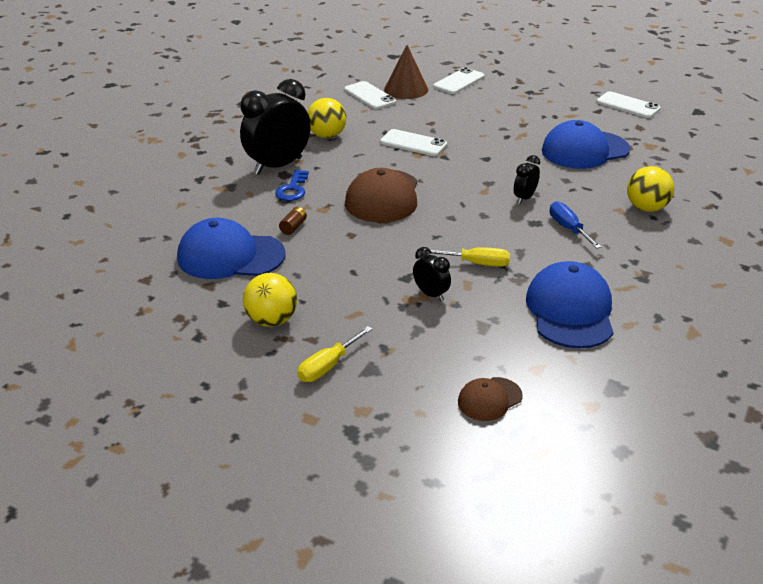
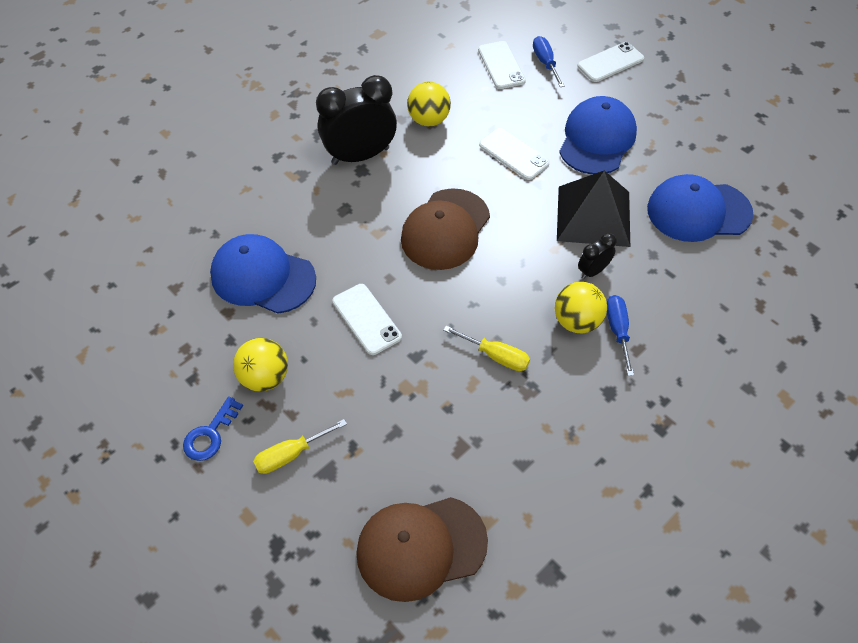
camera: 20 degrees right, 20 degrees up
blue key [275,170,309,201] -> blue key moved to [183,396,243,461]
brown battery [279,207,307,235] -> none
brown cone [384,45,428,99] -> blue screwdriver [533,36,565,87]
black clock [413,247,451,301] -> none
brown cap [458,377,523,421] -> brown cap [356,497,488,602], size x1.91
blue cap [526,261,614,348] -> blue cap moved to [559,96,637,175]
white phone [597,91,661,118] -> white phone moved to [333,284,402,355]
yellow ball [627,166,674,212] -> yellow ball moved to [555,282,607,333]
none -> black pyramid [557,171,630,247]

